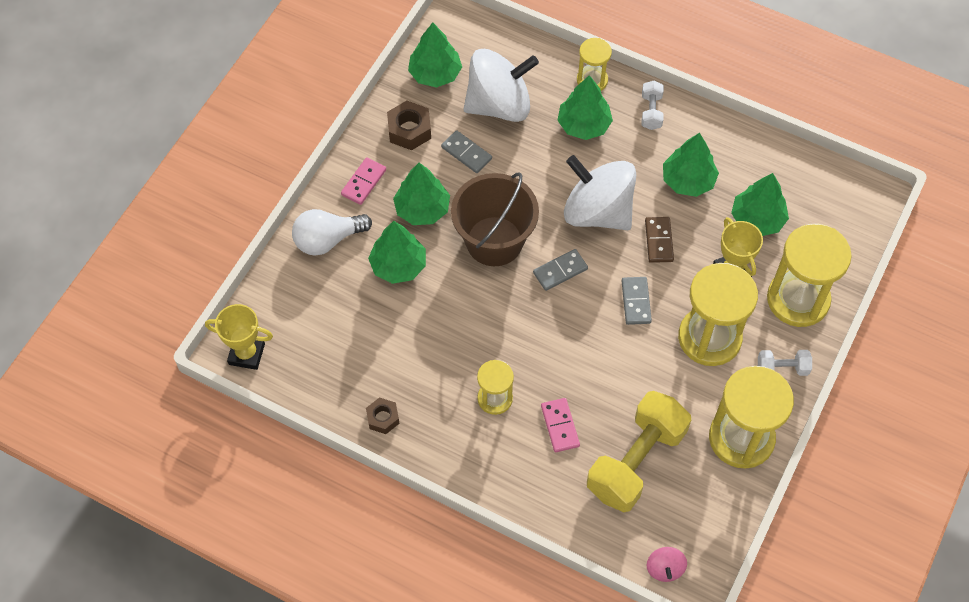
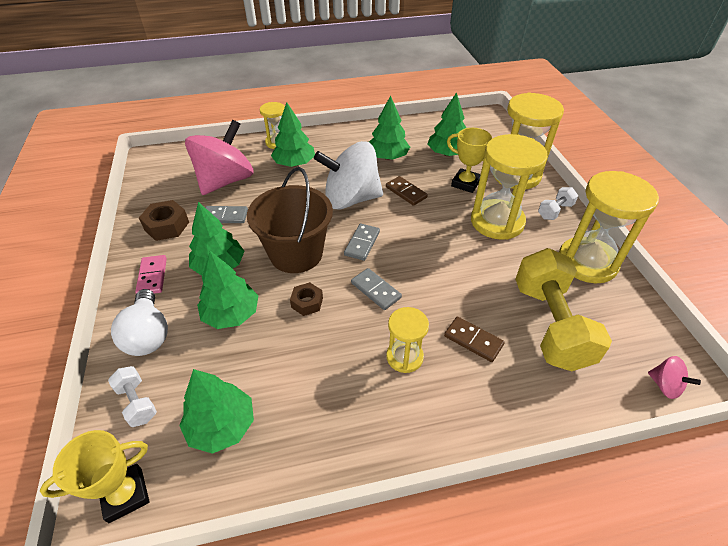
camera: 40 degrees left, 15 degrees down
white light bulb [292,209,372,256] -> white light bulb turned 45 degrees counterclockwise [111,289,168,356]
brown nut [366,397,399,434] -> brown nut moved to [290,282,323,316]
green tree [408,22,462,88] -> green tree moved to [179,369,254,454]
white spinning top [463,49,539,122] -> pink spinning top [185,120,254,195]
pink domino [541,398,580,452] -> brown domino [444,317,505,362]
grey domino [622,277,652,325] -> grey domino moved to [351,268,402,310]
white dumbbell [642,81,664,130] -> white dumbbell moved to [108,366,157,427]

